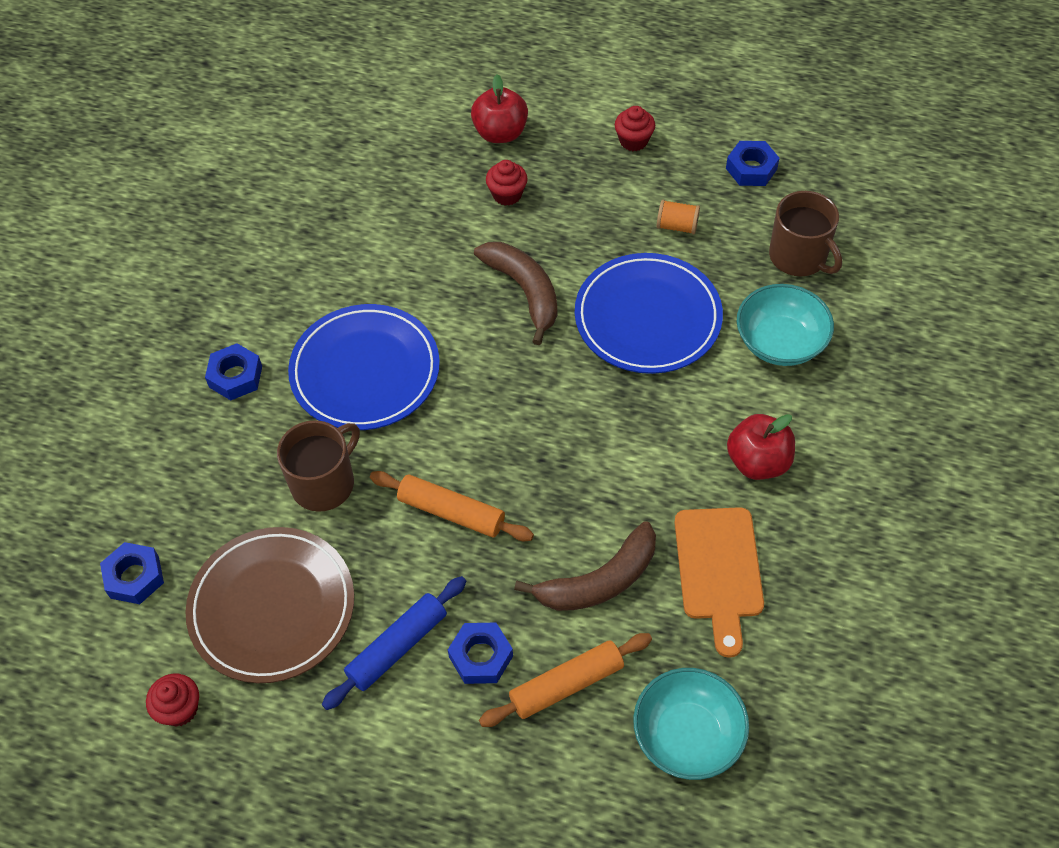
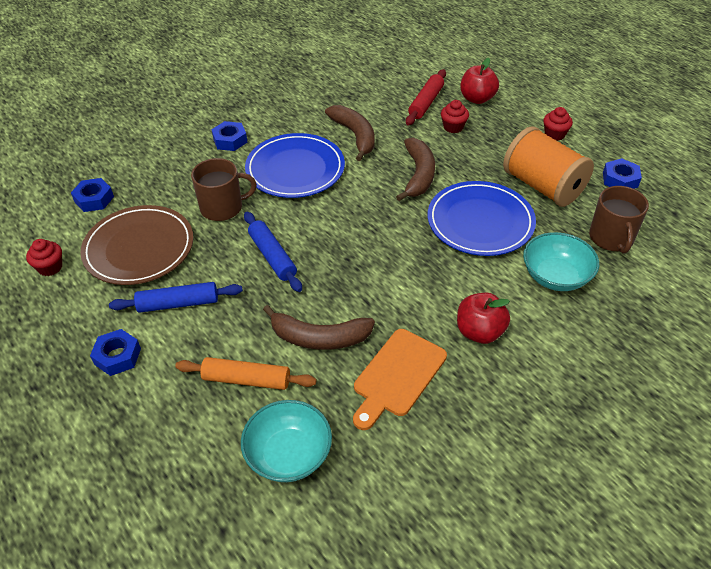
camera: 35 degrees right, 10 degrees down
orange rolling pin [370,471,534,541] -> blue rolling pin [244,212,302,292]
blue nut [448,623,513,684] -> blue nut moved to [90,329,141,376]
orange spool [657,200,700,234] -> orange spool [503,126,594,207], size x2.50
none -> brown banana [325,105,375,161]
none -> red rolling pin [406,69,446,125]

